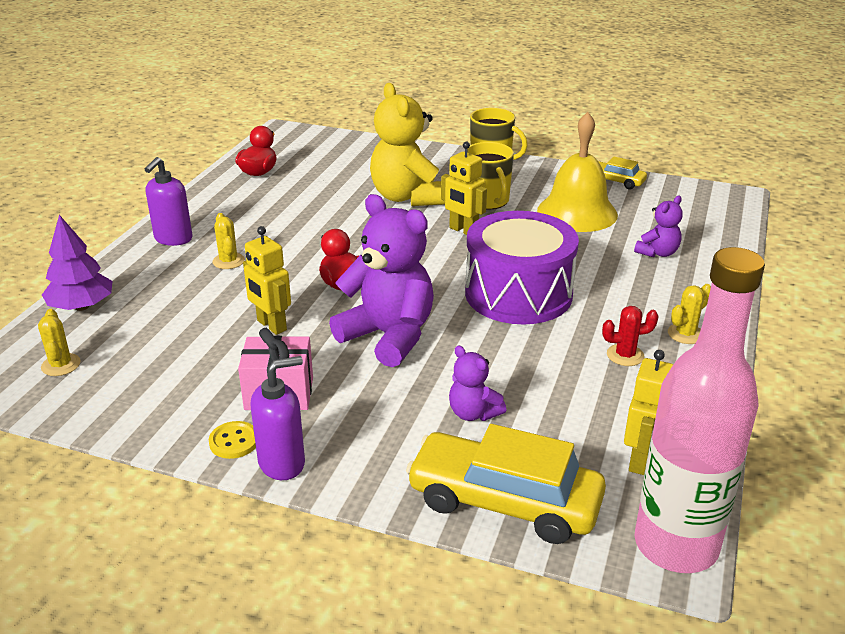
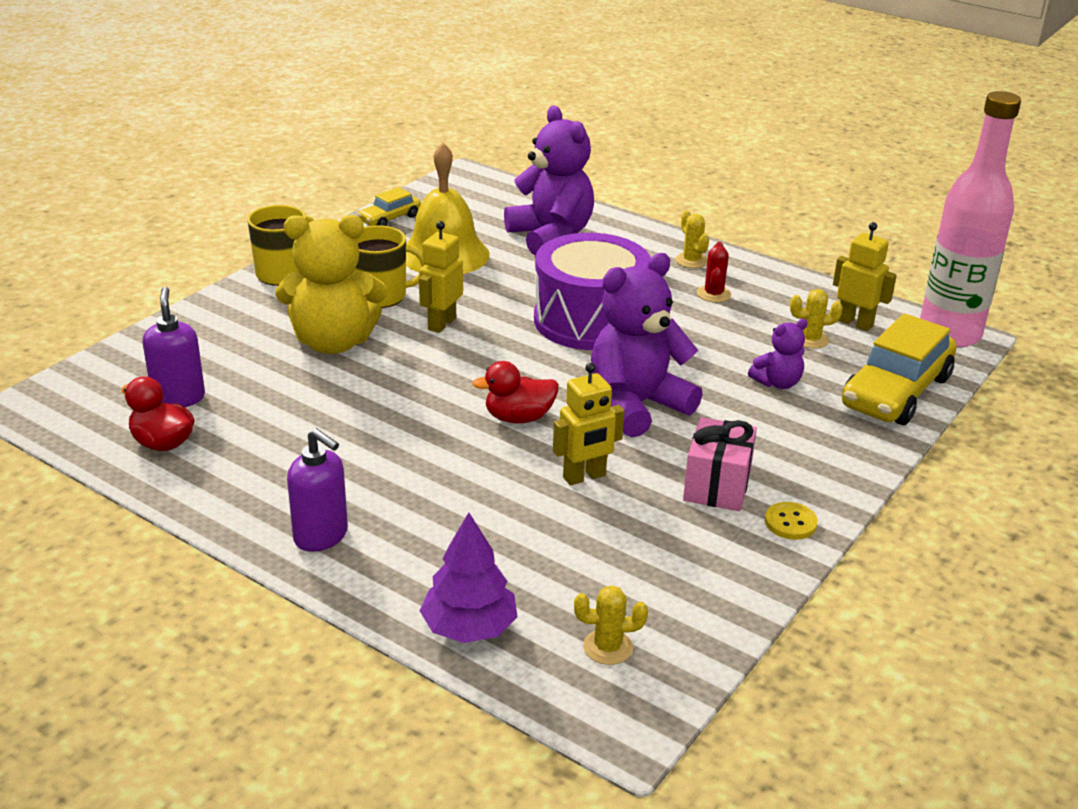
camera: 75 degrees left, 0 degrees up
yellow cactus [213,213,245,269] -> yellow cactus moved to [790,289,843,349]
purple soap dispenser [250,356,305,480] -> purple soap dispenser moved to [142,287,205,407]
yellow robot [441,142,487,235] -> yellow robot turned 150 degrees clockwise [419,221,463,333]
purple teddy bear [634,196,683,257] -> purple teddy bear [504,106,594,255], size x2.03

